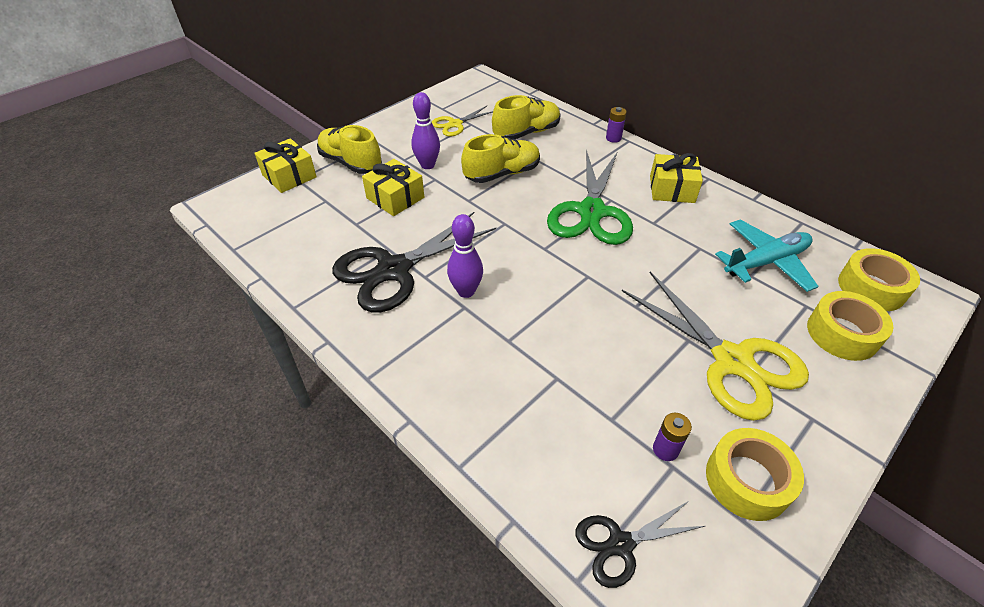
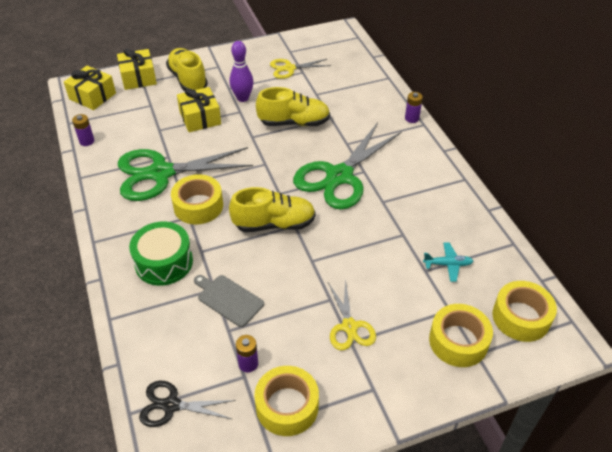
camera: 25 degrees right, 0 degrees up
black scissors [332,212,496,313] -> green scissors [118,147,253,201]
purple bowling pin [447,214,483,298] -> yellow tape [171,174,223,225]
yellow shoe [492,95,561,140] -> yellow shoe moved to [229,187,316,232]
yellow scissors [622,272,809,421] -> yellow scissors [328,278,376,351], size x0.52
yellow gift [650,153,703,203] -> yellow gift moved to [64,66,116,110]
turquoise plane [715,220,819,292] -> turquoise plane [423,242,473,282], size x0.52
none -> purple battery [72,114,94,146]
none -> green drum [129,222,193,286]
none -> grey cutting board [194,275,264,327]

